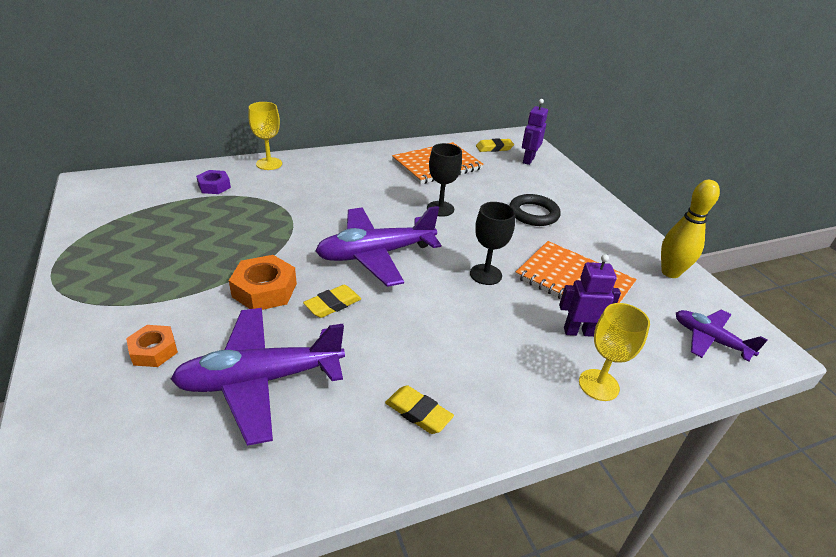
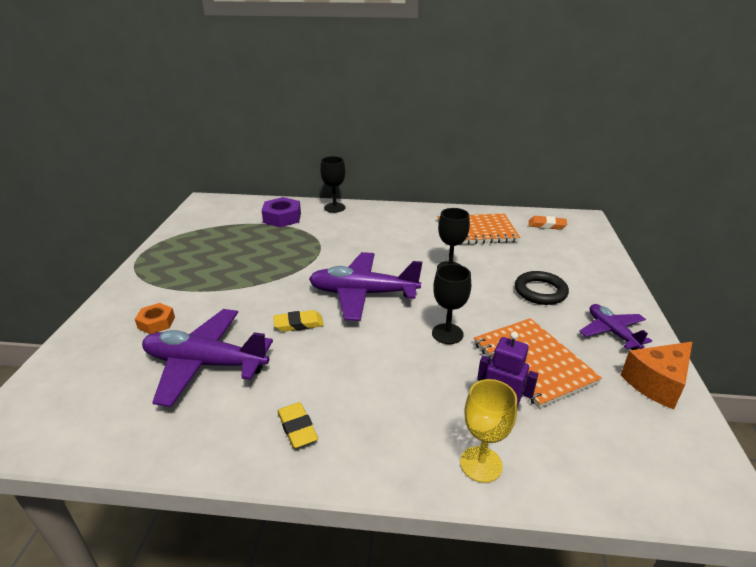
camera: 30 degrees right, 5 degrees down
purple nut [196,170,231,194] -> purple nut [261,197,301,227], size x1.56
orange nut [229,255,297,310] -> none
yellow goblet [248,102,282,170] -> black goblet [320,156,345,213]
yellow eraser [476,138,514,152] -> orange eraser [529,216,567,230]
purple robot [522,99,548,165] -> none
yellow bowling pin [661,180,720,278] -> orange cheese [621,342,692,410]
purple plane [676,310,767,362] -> purple plane moved to [579,304,652,350]

